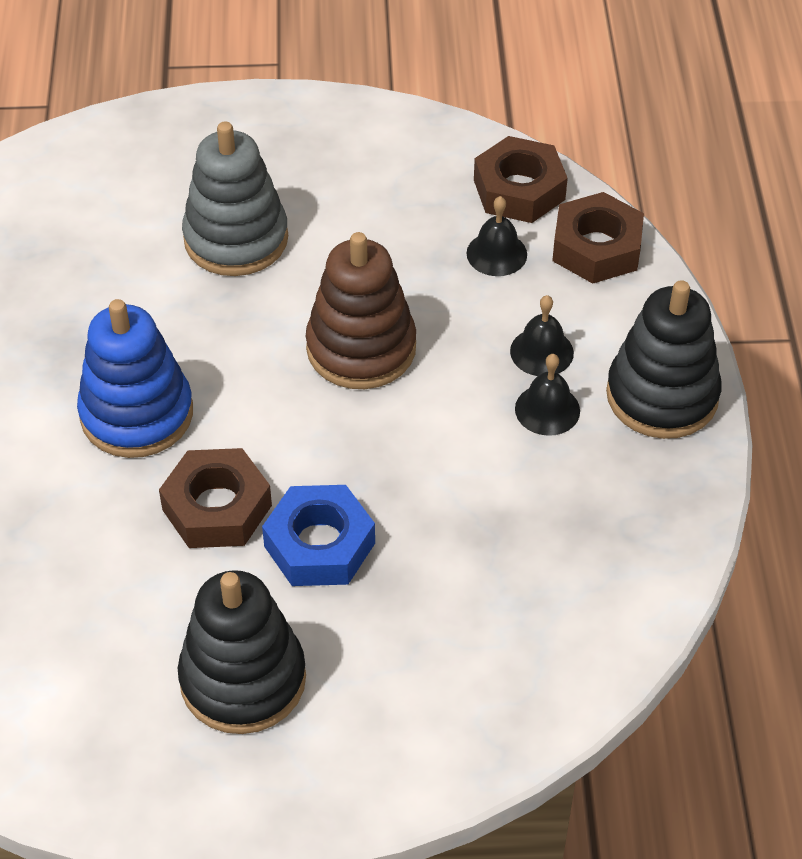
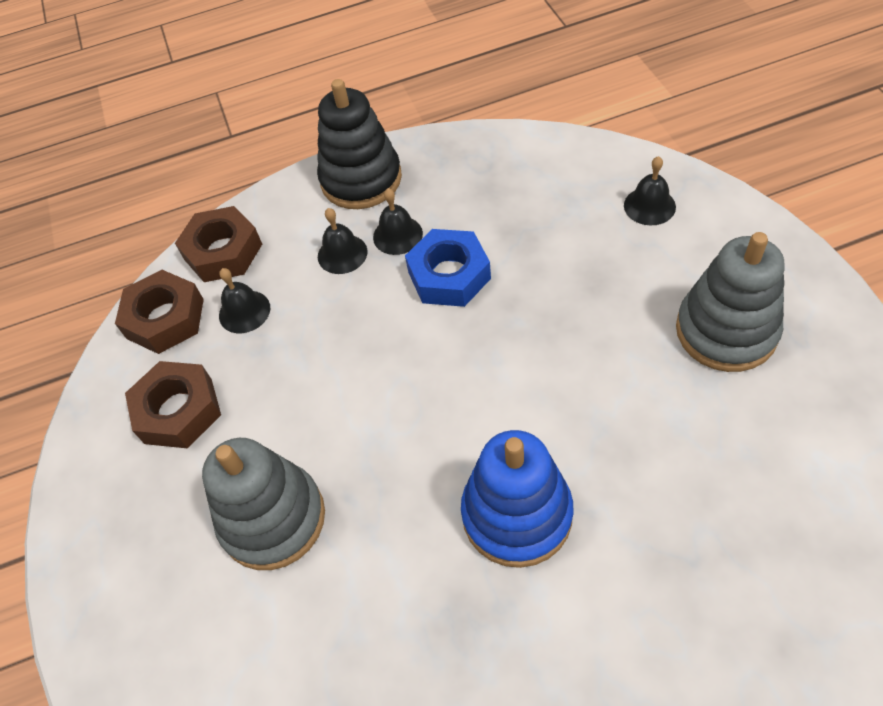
camera: 100 degrees left, 5 degrees up
brown nut [159,448,272,548] -> brown nut moved to [125,361,221,449]
black stacking toy [178,570,306,734] -> grey stacking toy [676,232,785,372]
blue nut [262,485,375,586] -> blue nut moved to [405,229,491,307]
brown stacking toy [306,232,416,389] -> none
none -> black bell [624,156,676,226]

